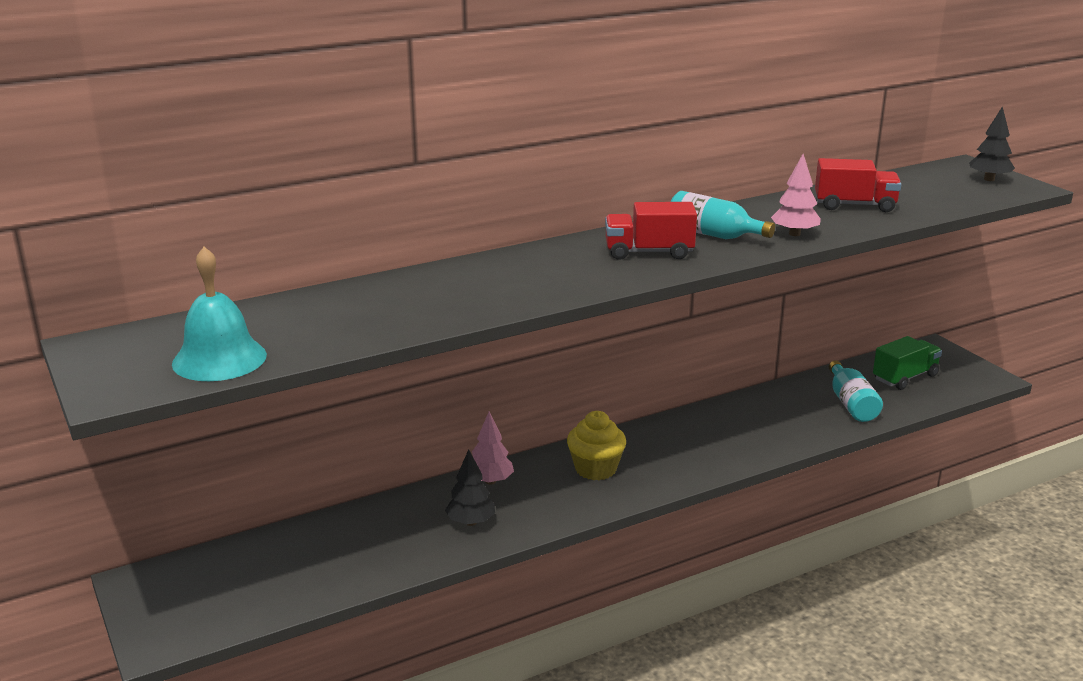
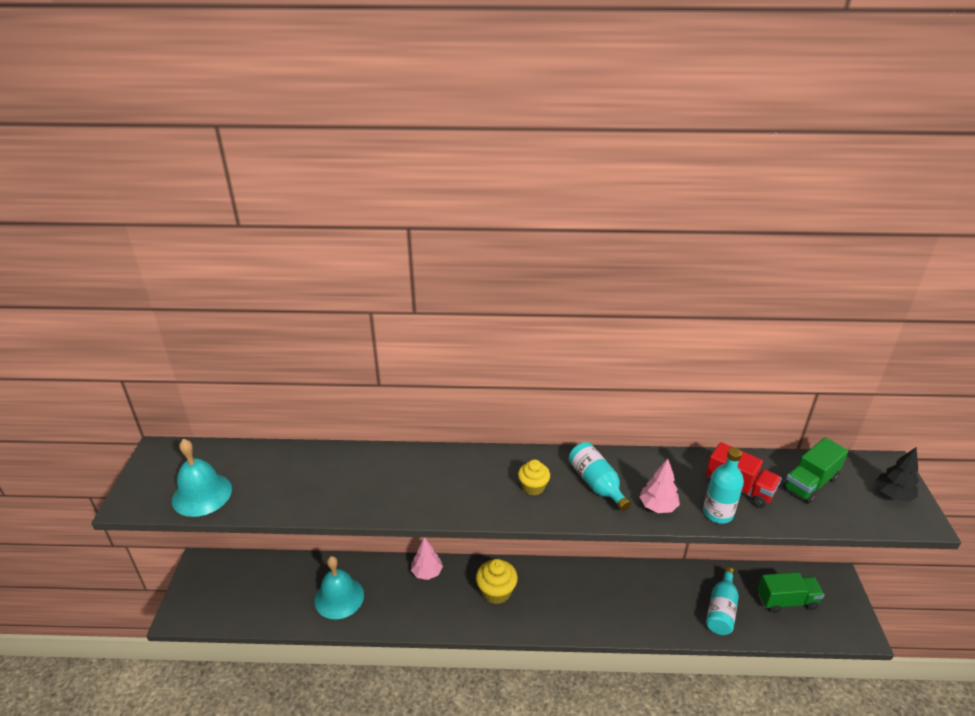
camera: 30 degrees right, 10 degrees up
black tree [445,449,495,526] -> none
red truck [605,202,697,260] -> yellow cupcake [518,460,550,495]
none -> turquoise bell [314,556,364,619]
none -> turquoise bottle [703,448,744,524]
none -> green truck [783,437,849,504]

